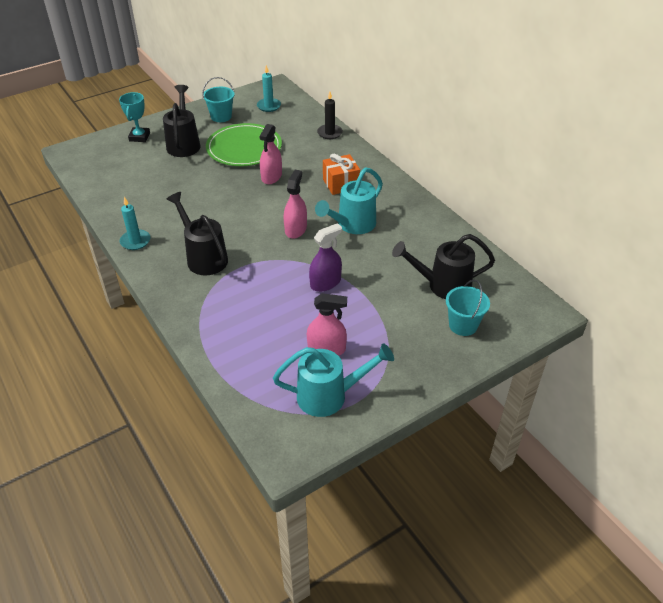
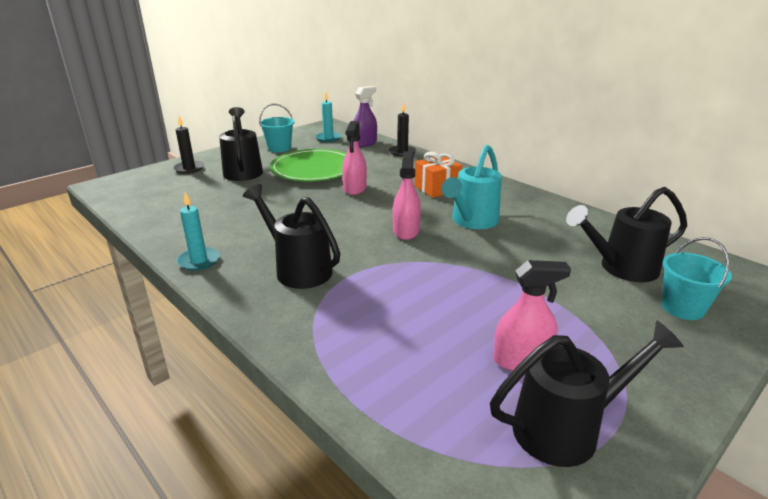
camera: 10 degrees left, 15 degrees down
turquoise trophy [119,92,150,142] -> black candle [173,116,204,174]
turquoise watering can [273,343,394,417] -> black watering can [490,321,684,467]
purple spray bottle [309,223,342,292] -> purple spray bottle moved to [354,86,377,147]

